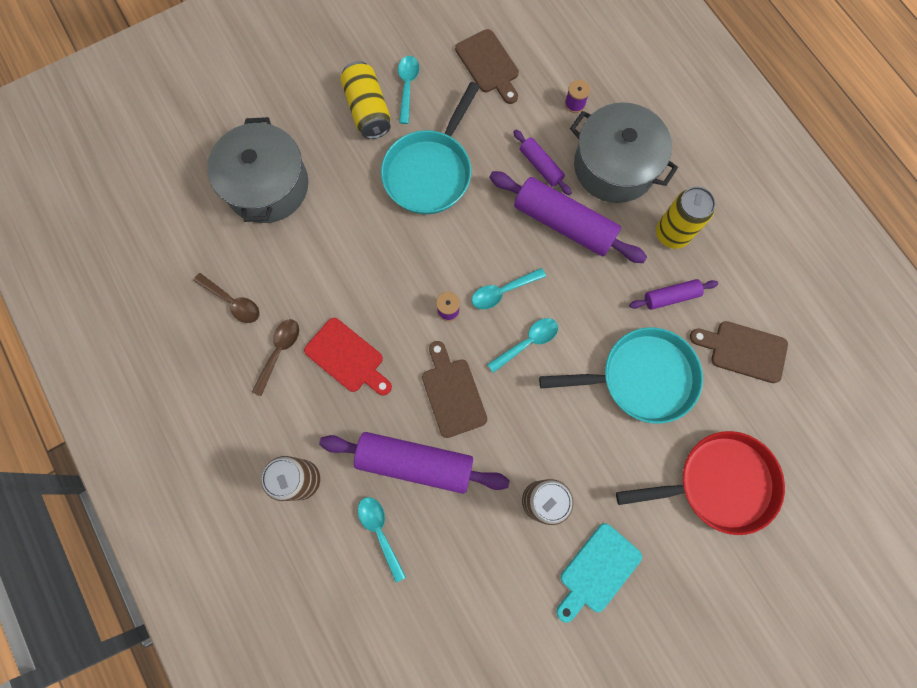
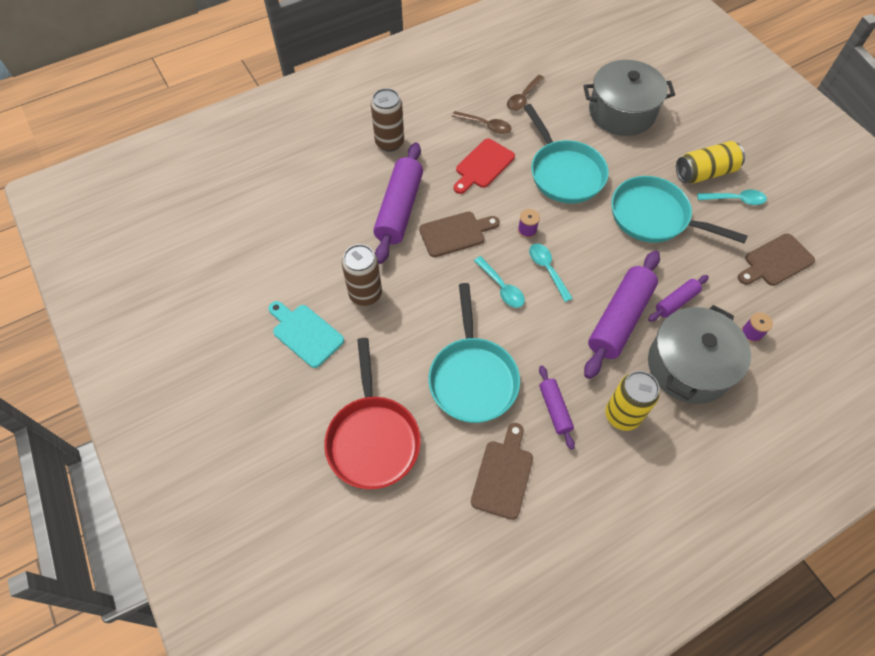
camera: 90 degrees right, 15 degrees down
turquoise spoon [358,497,406,582] -> none
none -> turquoise pan [523,104,609,203]

